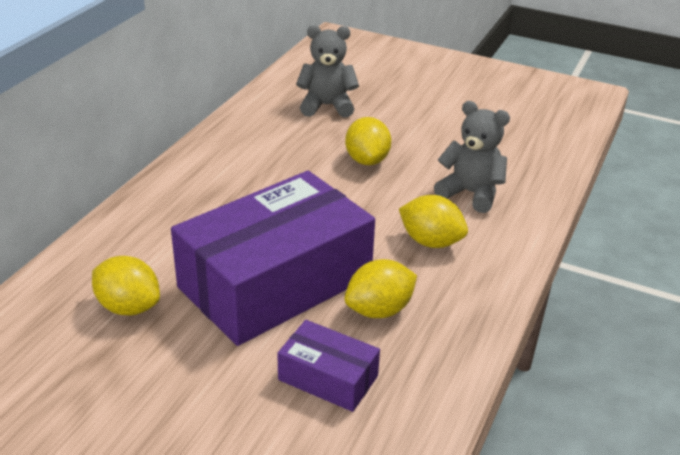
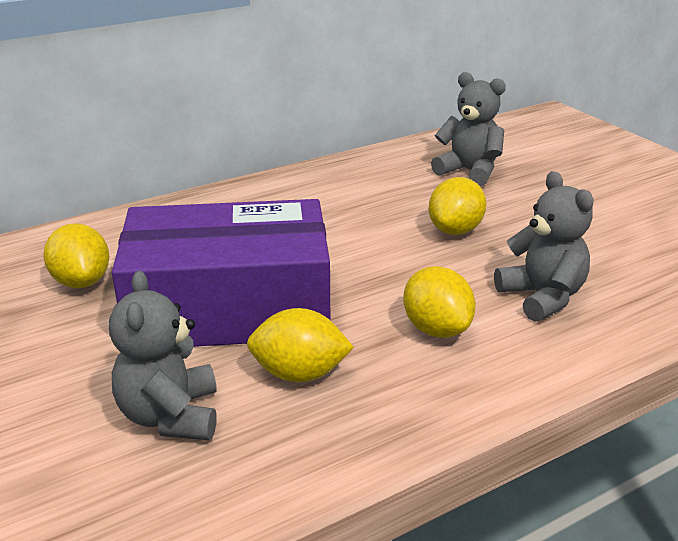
camera: 35 degrees right, 5 degrees down
purple box [277,320,380,412] -> grey teddy bear [109,271,217,440]

